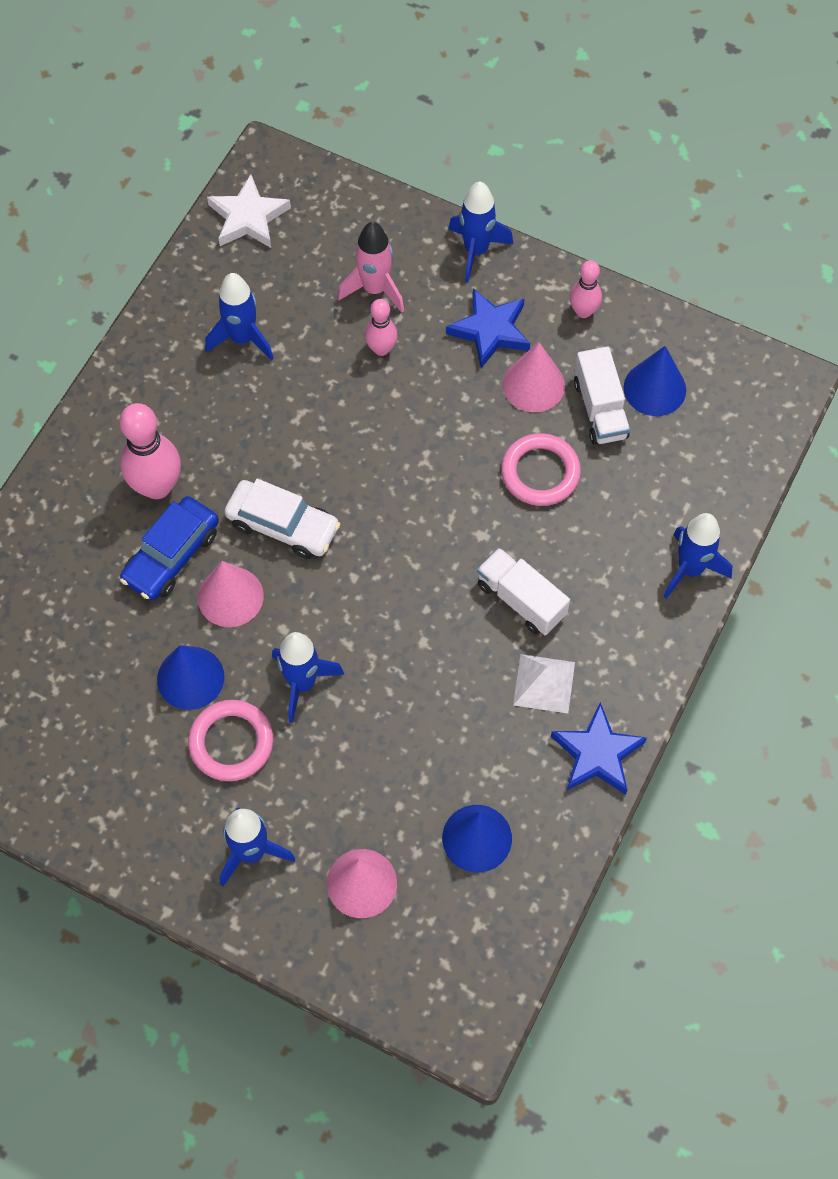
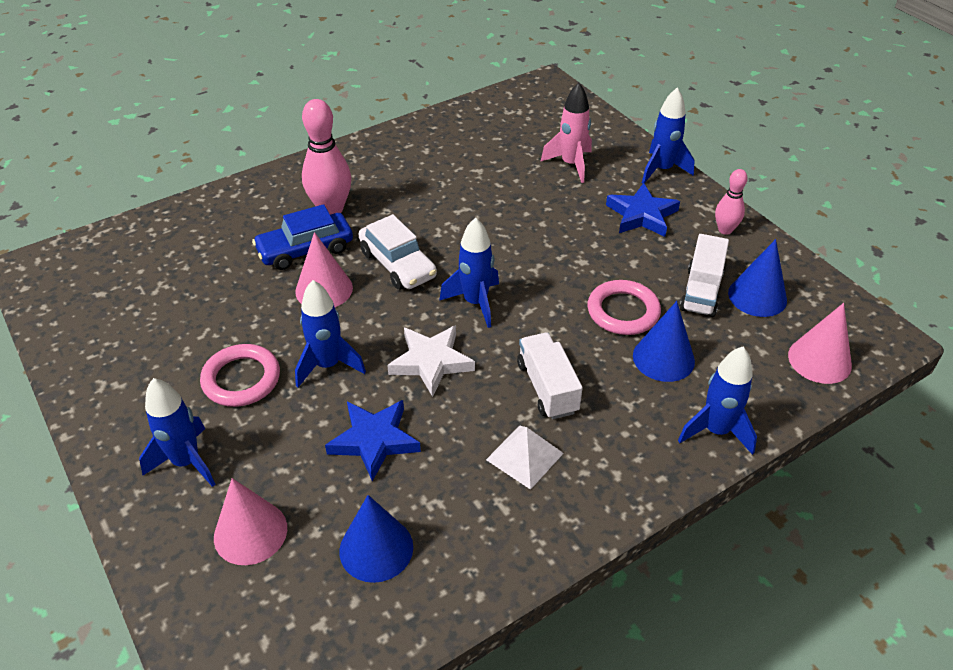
camera: 30 degrees right, 20 degrees down
blue cone [157,645,224,710] -> blue cone moved to [633,301,695,382]
blue rocket [205,273,274,361] -> blue rocket moved to [439,217,499,328]
white star [207,174,291,248] -> white star moved to [387,325,475,397]
pink bowling pin [365,299,398,356] -> none
pink cone [503,342,565,412] -> pink cone moved to [788,303,852,384]
blue star [551,702,647,795] -> blue star moved to [325,400,421,481]

